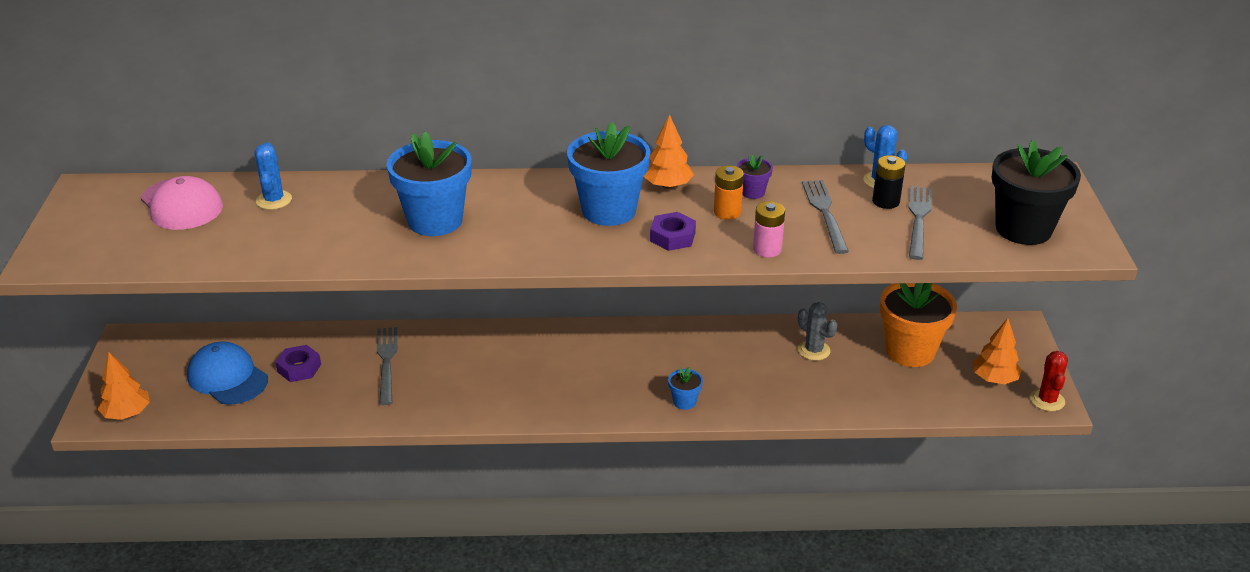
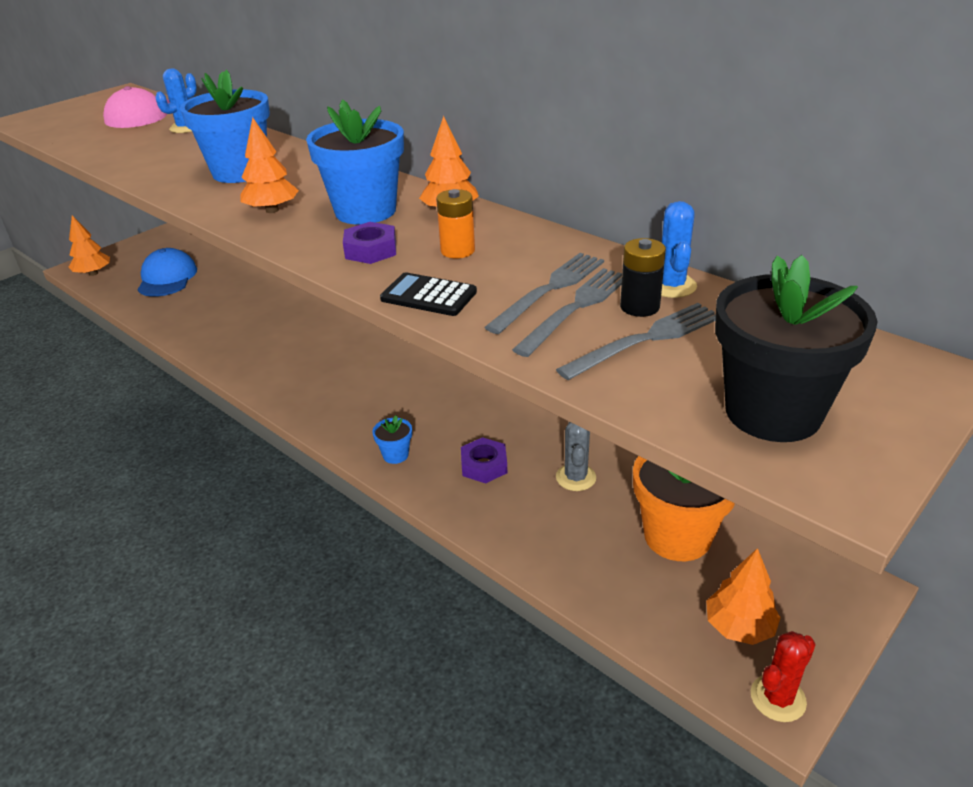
camera: 45 degrees right, 0 degrees up
purple nut [275,345,321,382] -> purple nut moved to [461,437,507,483]
grey fork [377,327,397,405] -> grey fork moved to [512,268,622,357]
purple flower pot [737,154,773,199] -> none
pink battery [753,201,785,258] -> black calculator [380,272,477,316]
none -> orange tree [240,117,299,213]

